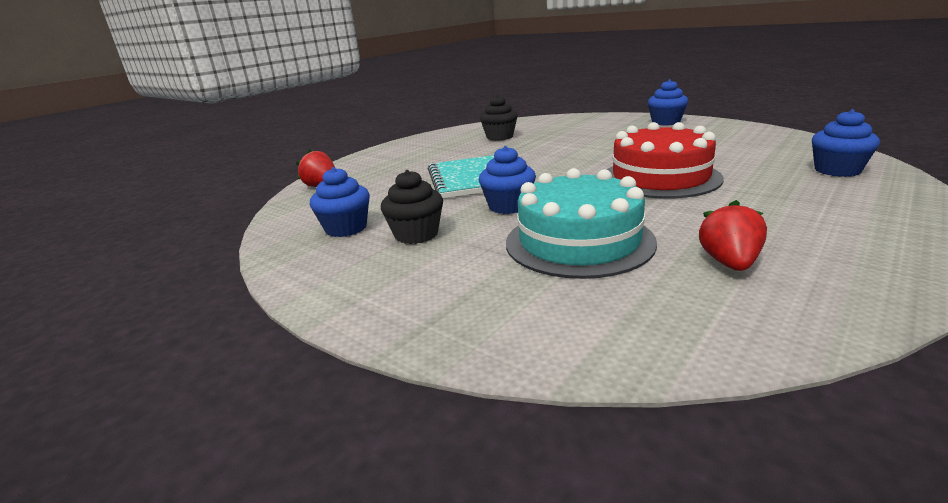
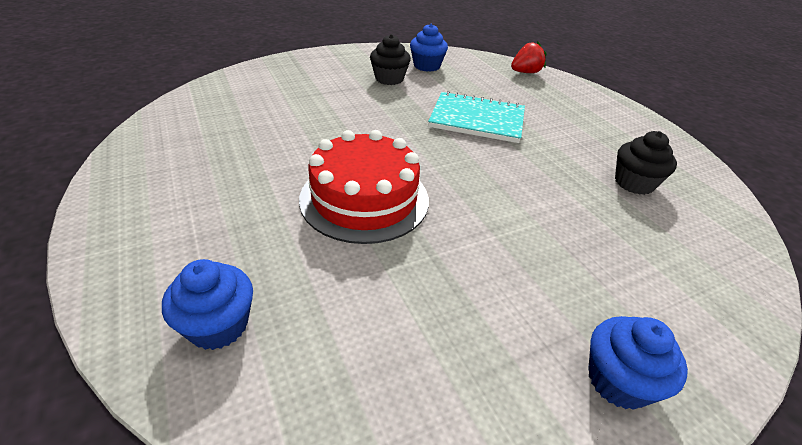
camera: 110 degrees right, 15 degrees up
blue cupcake [479,146,536,214] -> none
turquoise cake [506,168,657,279] -> none
red strawberry [698,200,767,271] -> none

